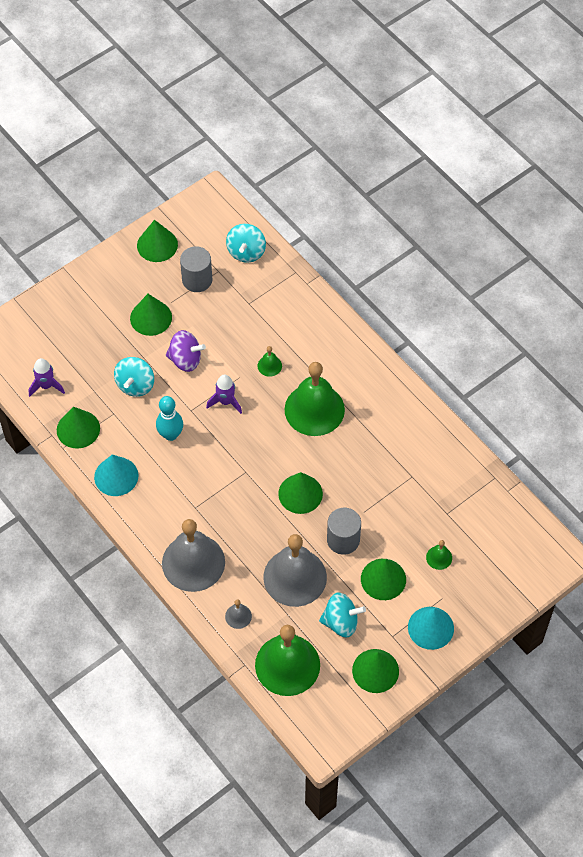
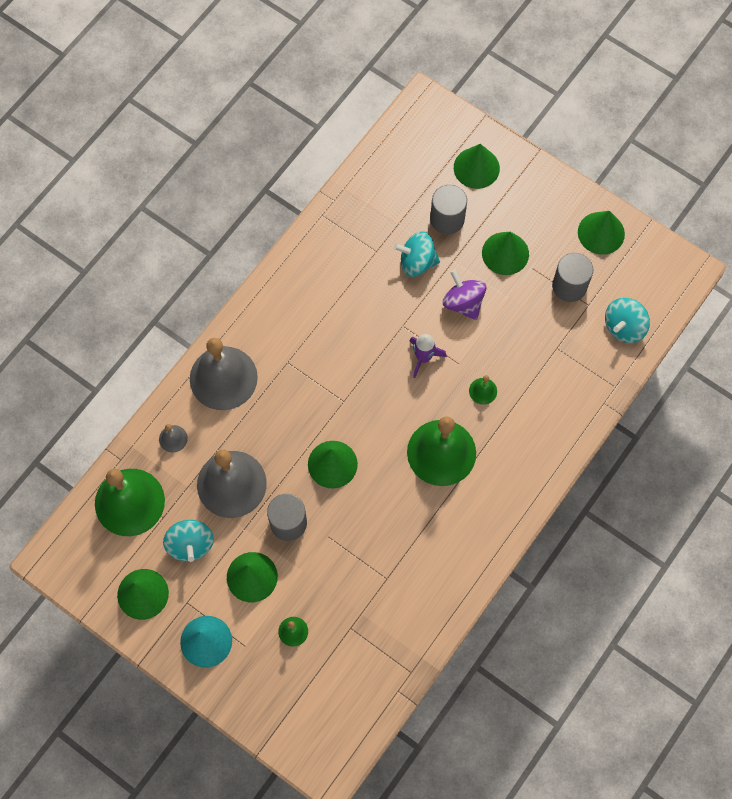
camera: 75 degrees right, 10 degrees up
purple rocket [29,358,65,397] -> none
green cone [57,407,100,449] -> green cone moved to [454,144,500,189]
turquoise cone [94,455,138,496] -> none
turquoise bowling pin [156,396,183,441] -> none
purple spinning top [166,330,206,372] -> purple spinning top turned 150 degrees clockwise [443,269,486,320]
turquoise spinning top [226,224,266,263] -> turquoise spinning top turned 45 degrees counterclockwise [605,298,650,343]
none -> grey cylinder [430,185,467,234]

